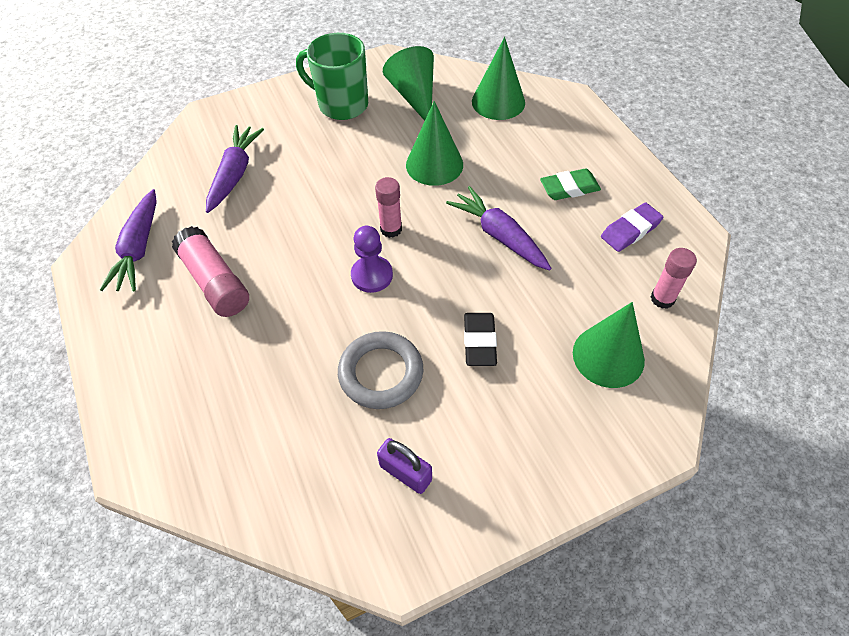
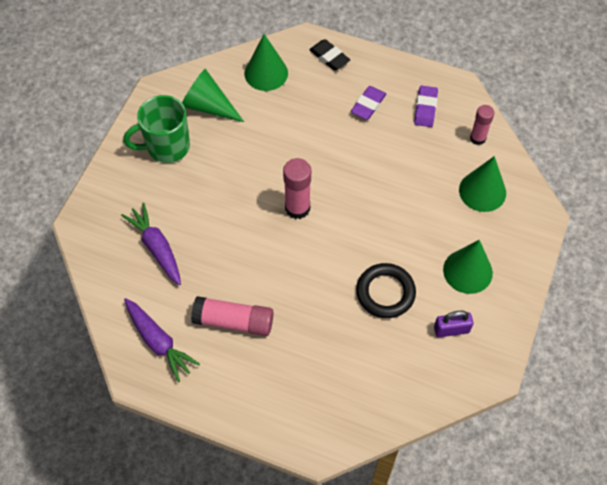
camera: 45 degrees left, 5 degrees up
grey ring [338,331,423,409] -> black ring [356,263,416,318]
purple pawn [351,226,393,293] -> none
pink glue stick [375,177,402,238] -> pink glue stick [283,158,311,219], size x1.52
green cone [406,101,463,186] -> green cone moved to [443,240,493,294]
purple carrot [446,186,551,271] -> none
black eraser [464,313,497,366] -> black eraser moved to [309,39,350,70]
green eraser [540,169,601,200] -> purple eraser [351,86,386,120]

